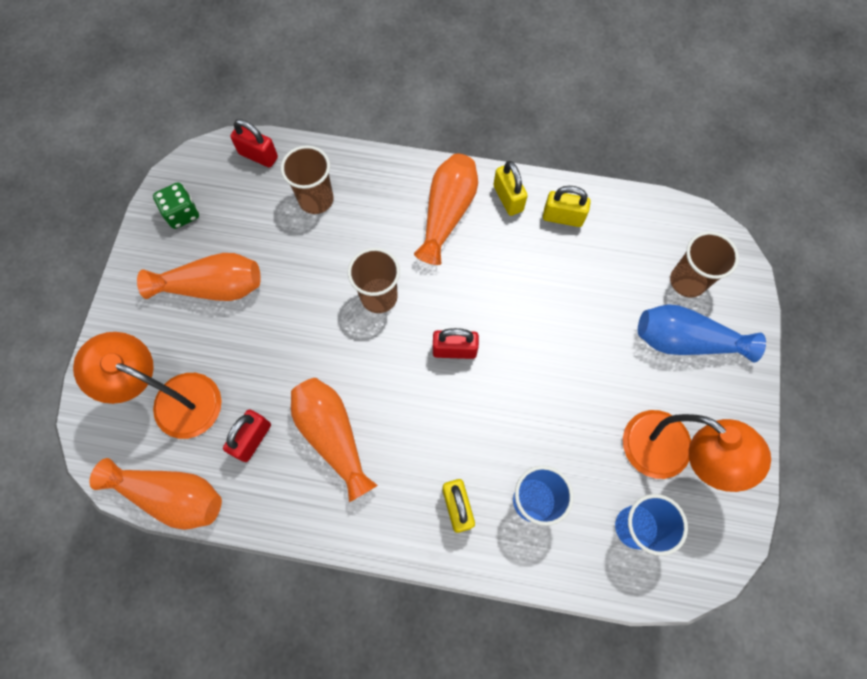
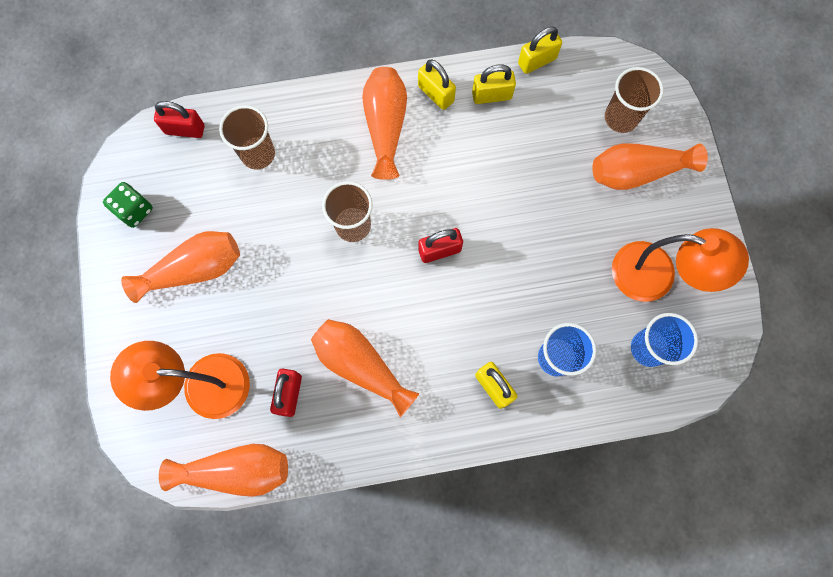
camera: 20 degrees left, 5 degrees up
blue vase [638,304,766,362] -> orange vase [592,143,708,190]
none -> yellow padlock [518,27,562,74]

